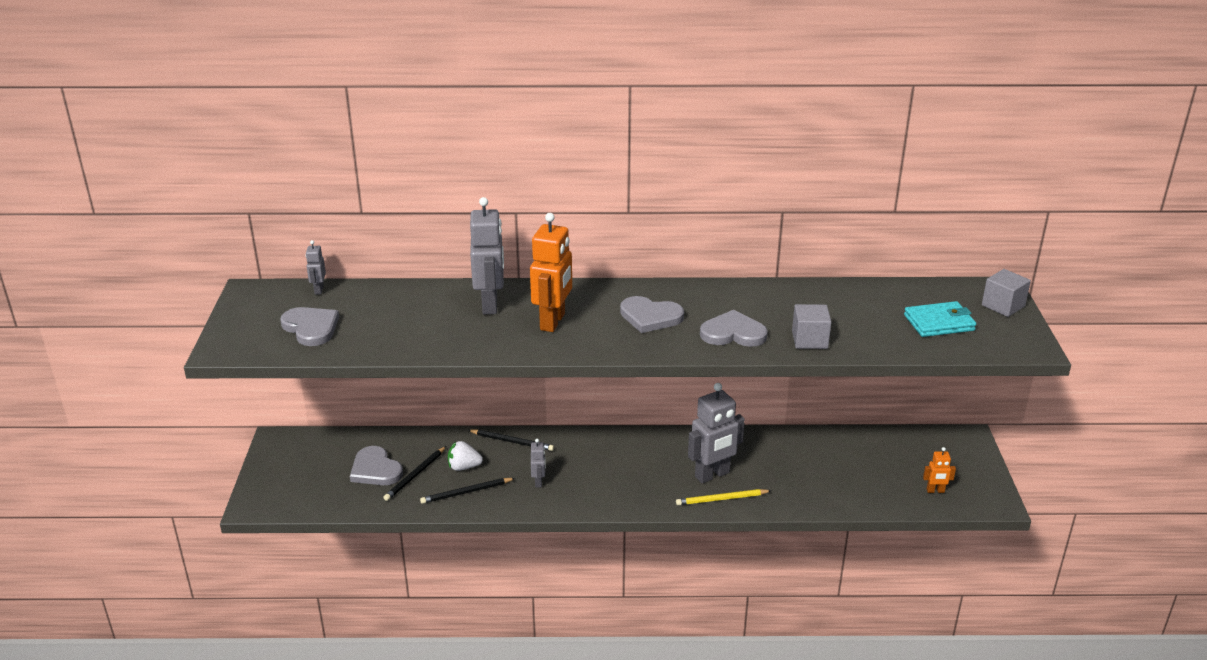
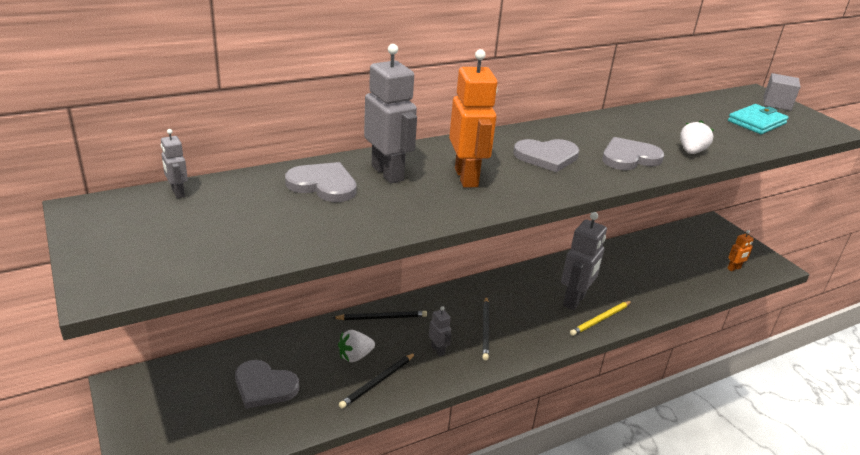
camera: 30 degrees left, 0 degrees up
grey heart [280,307,339,346] -> grey heart moved to [285,162,357,202]
black pencil [383,446,446,501] -> black pencil moved to [482,296,489,360]
grey cube [792,304,831,349] -> white strawberry [680,120,714,154]

